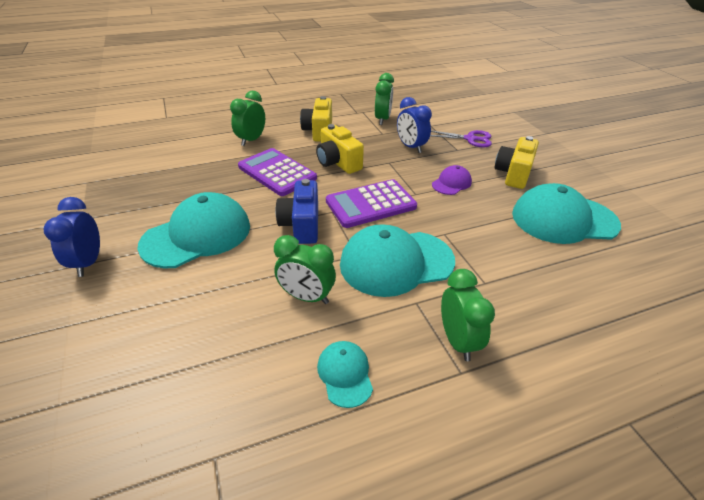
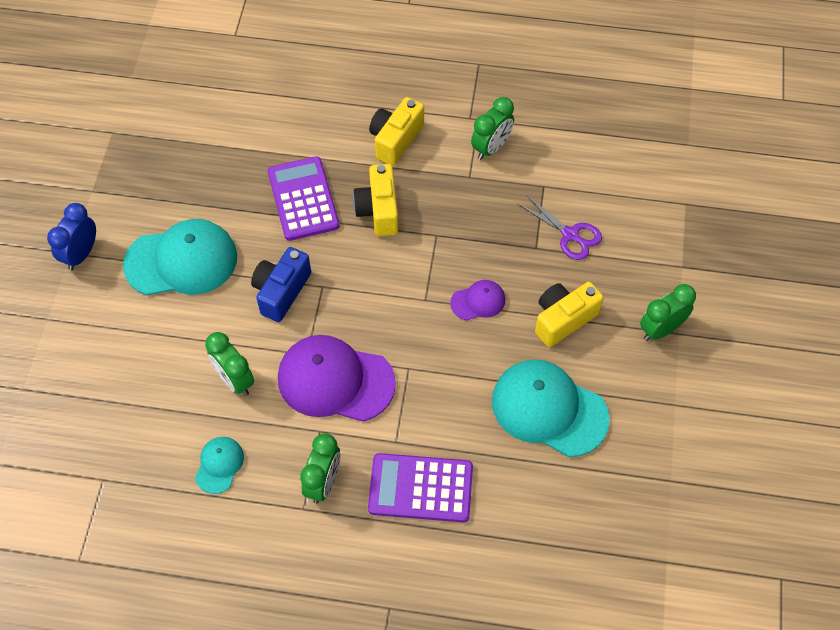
camera: 30 degrees right, 20 degrees up
green clock [230,91,265,146] -> green clock moved to [640,284,696,341]
purple calculator [326,179,417,228] -> purple calculator moved to [368,453,473,522]
turquoise cap [340,224,455,297] -> purple cap [278,335,396,422]
blue clock [397,97,432,153] -> none

